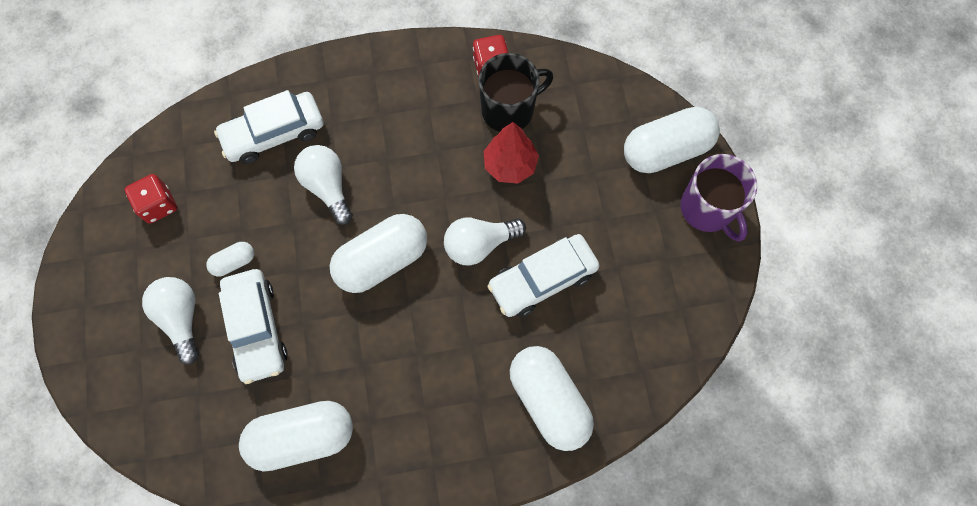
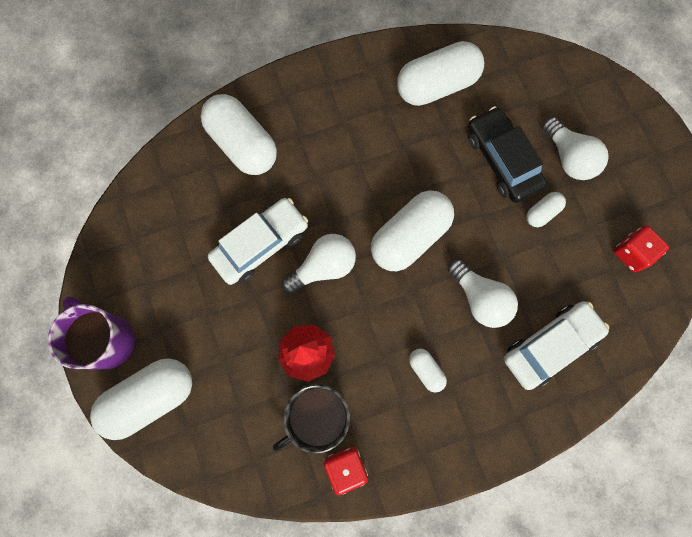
camera: 170 degrees right, 5 degrees up
white car [219,269,288,384] -> black car [468,106,547,203]
none -> white capsule [409,349,447,392]

